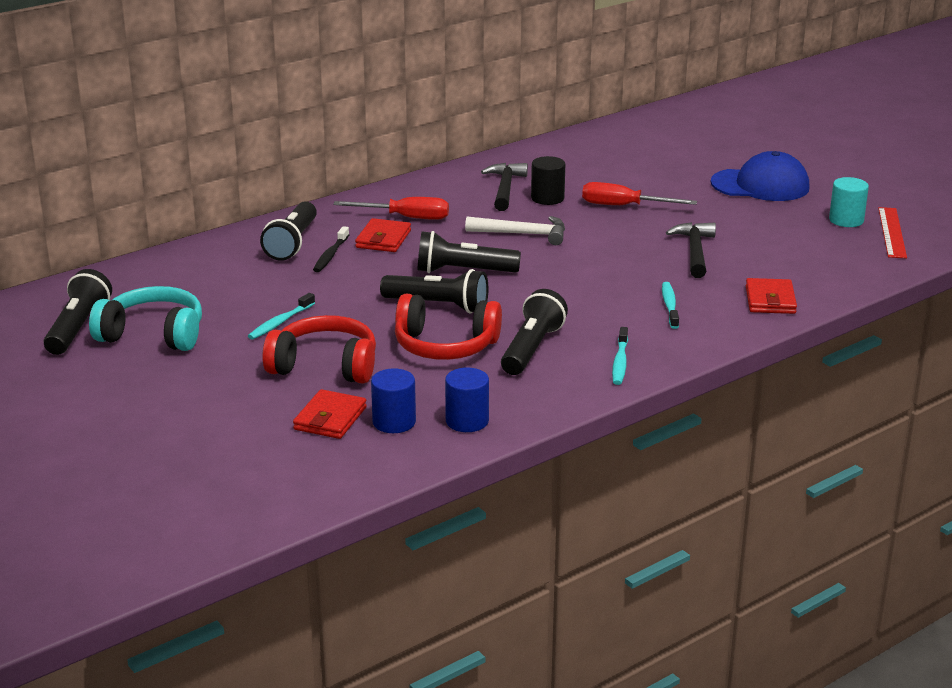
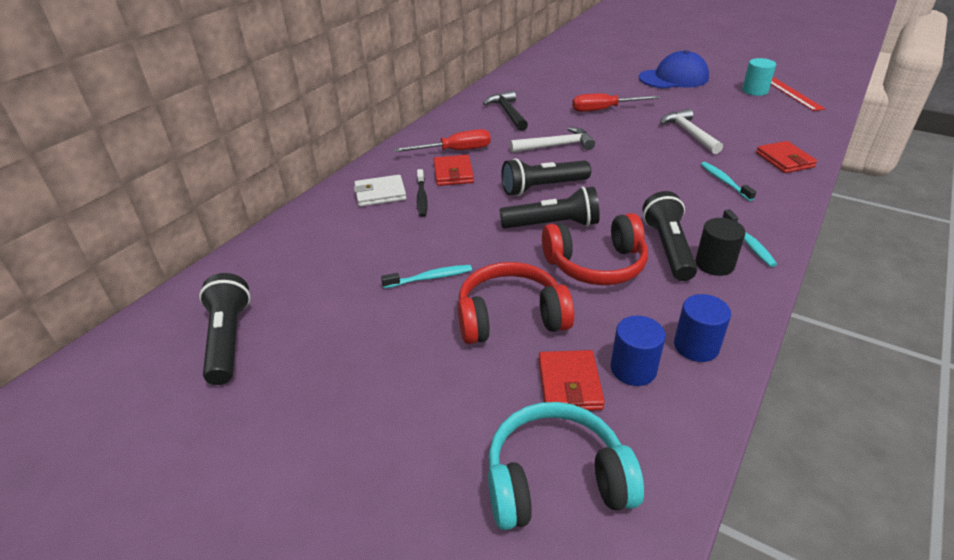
camera: 20 degrees left, 10 degrees up
turquoise headphones [89,286,202,351] -> turquoise headphones moved to [488,402,644,530]
turquoise toothbrush [248,293,315,340] -> turquoise toothbrush turned 120 degrees counterclockwise [381,265,472,288]
black flashlight [260,201,317,261] -> white wallet [354,175,406,207]
black cylinder [531,156,565,205] -> black cylinder moved to [695,218,746,276]
black hammer [666,222,716,278] -> white hammer [660,109,723,154]

